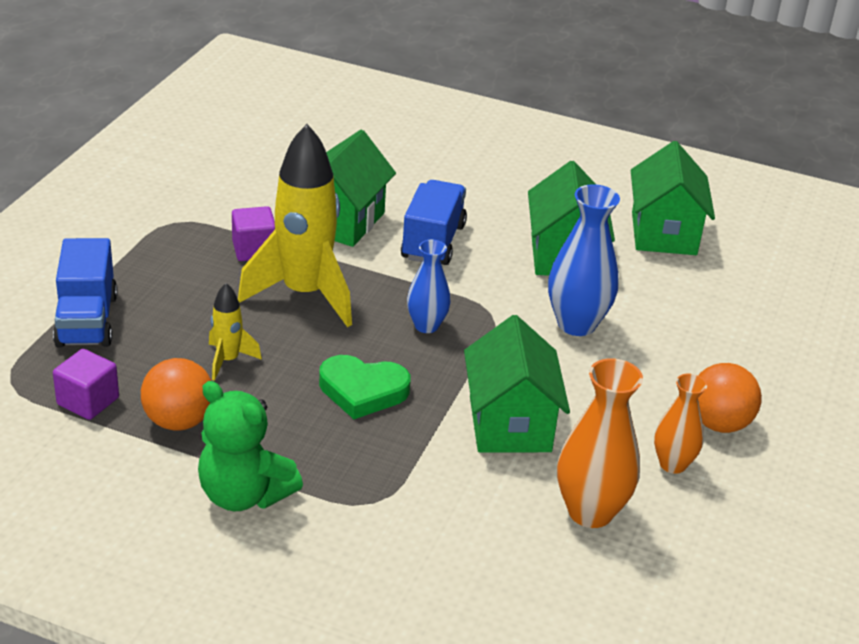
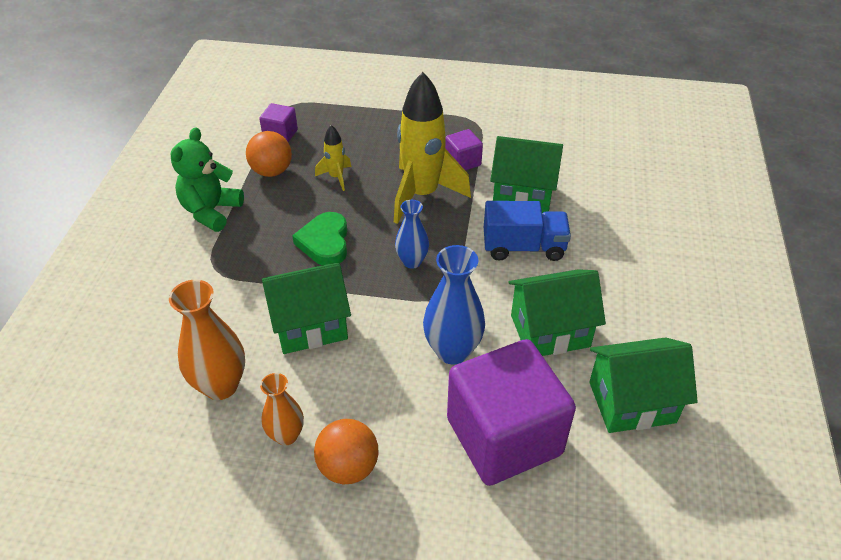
camera: 80 degrees right, 10 degrees up
blue truck [53,238,118,347] -> none
none -> purple cube [447,339,576,486]

